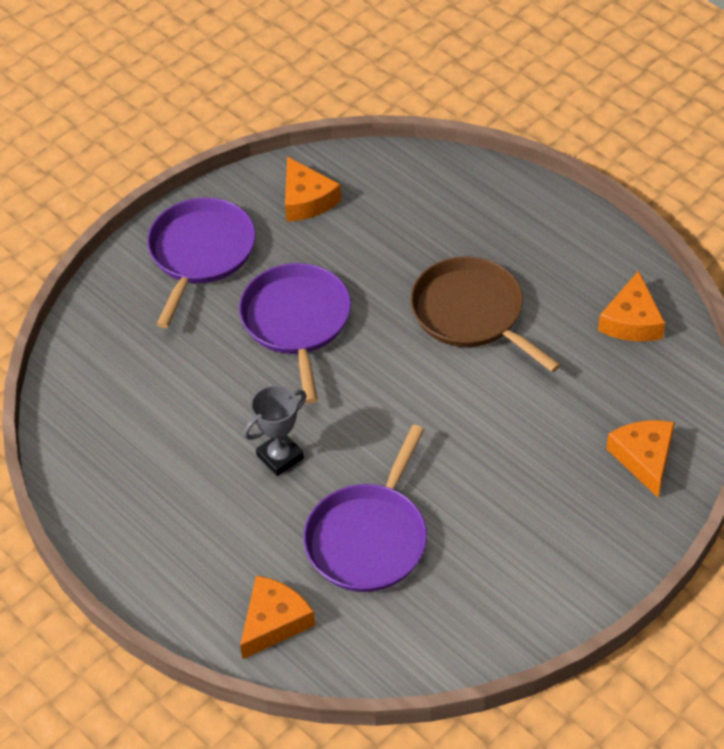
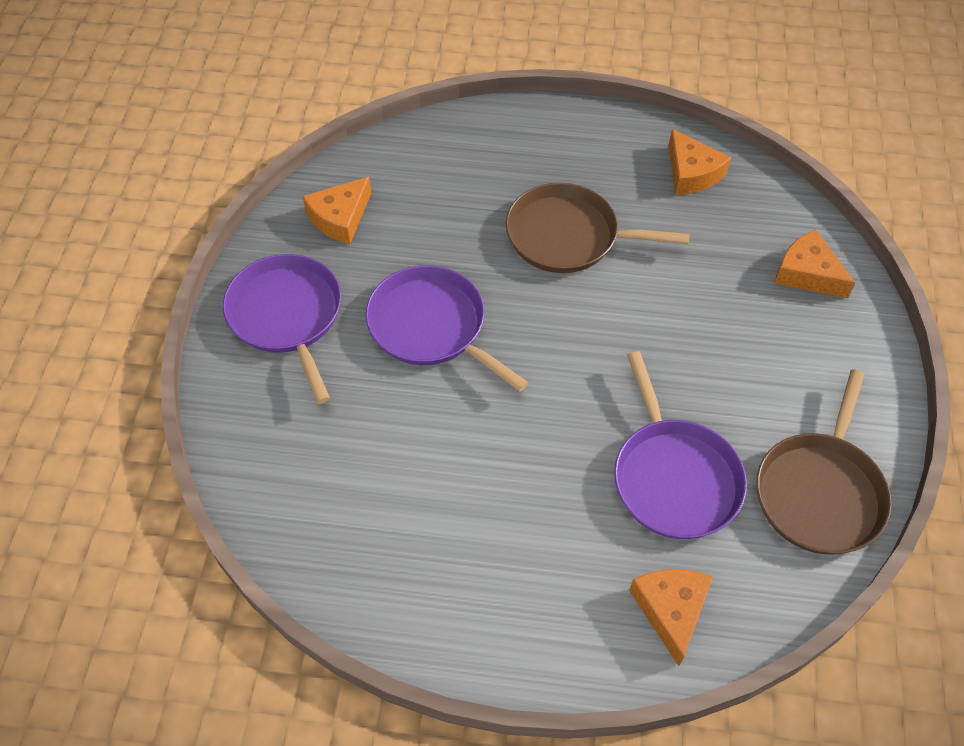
camera: 40 degrees left, 5 degrees up
grey trophy [244,385,307,476] -> none
orange cheese [285,157,341,222] -> orange cheese turned 105 degrees clockwise [303,177,371,244]
none -> brown pan [756,369,892,555]

